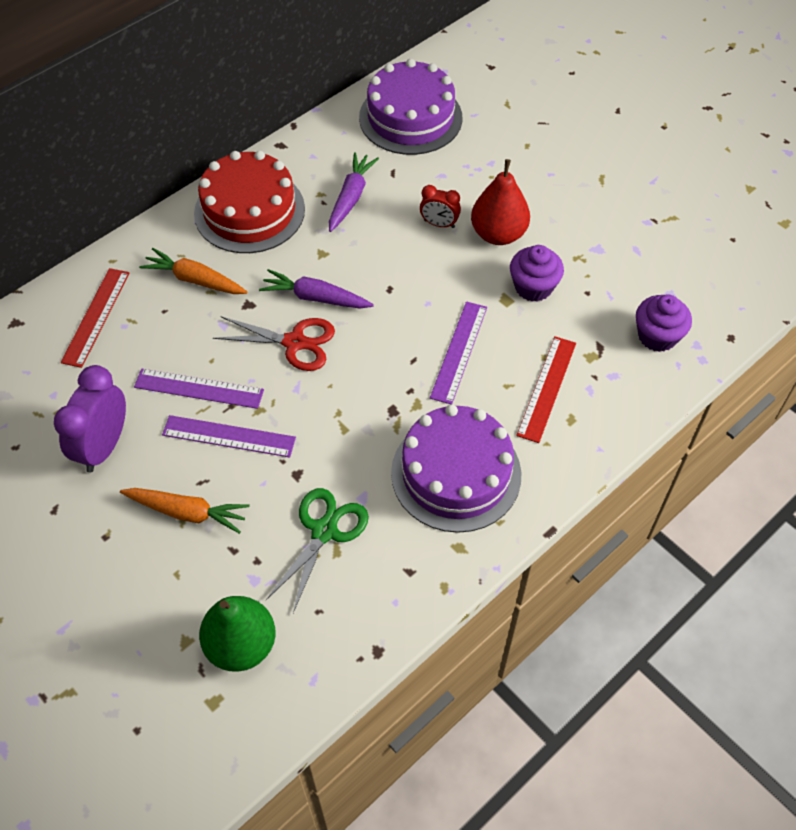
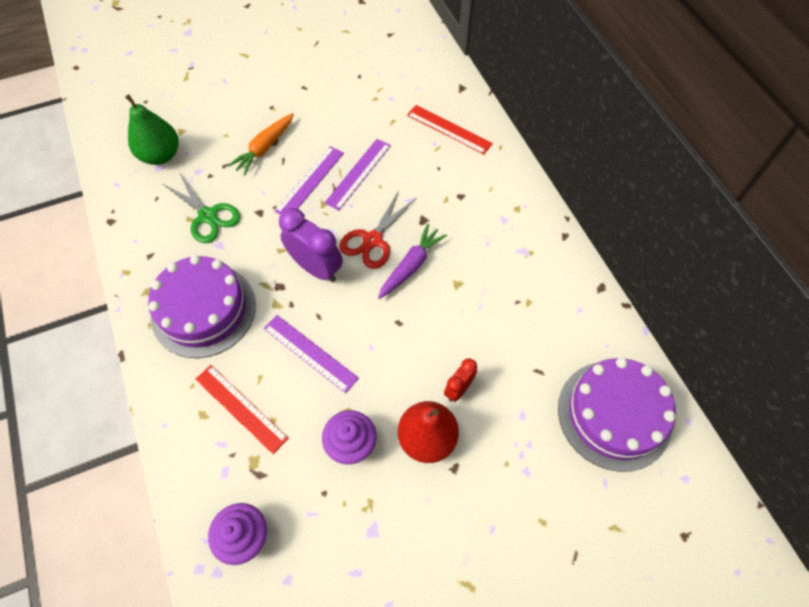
camera: 110 degrees right, 5 degrees up
purple clock [54,365,126,472] -> purple clock moved to [279,208,343,282]
orange carrot [139,248,247,294] -> none
red cake [194,151,305,253] -> none
purple carrot [329,152,379,232] -> none

